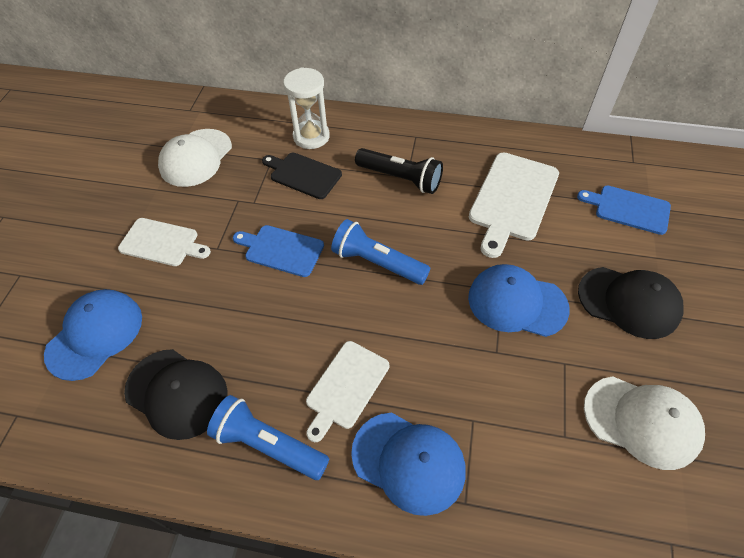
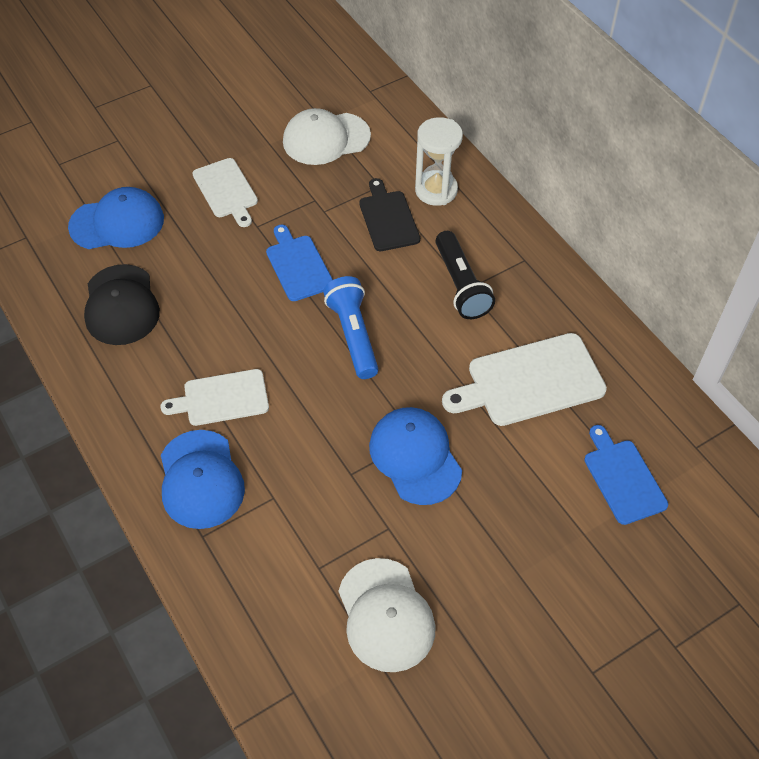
camera: 45 degrees right, 0 degrees up
blue flashlight [207,395,329,480] -> none
black cap [578,267,684,339] -> none

